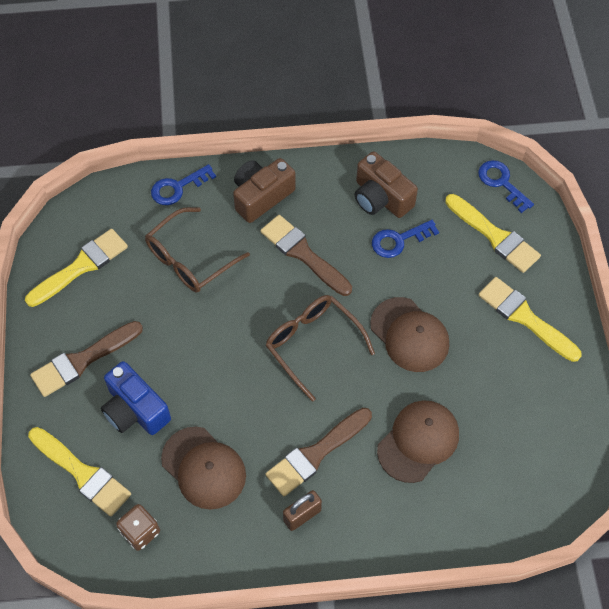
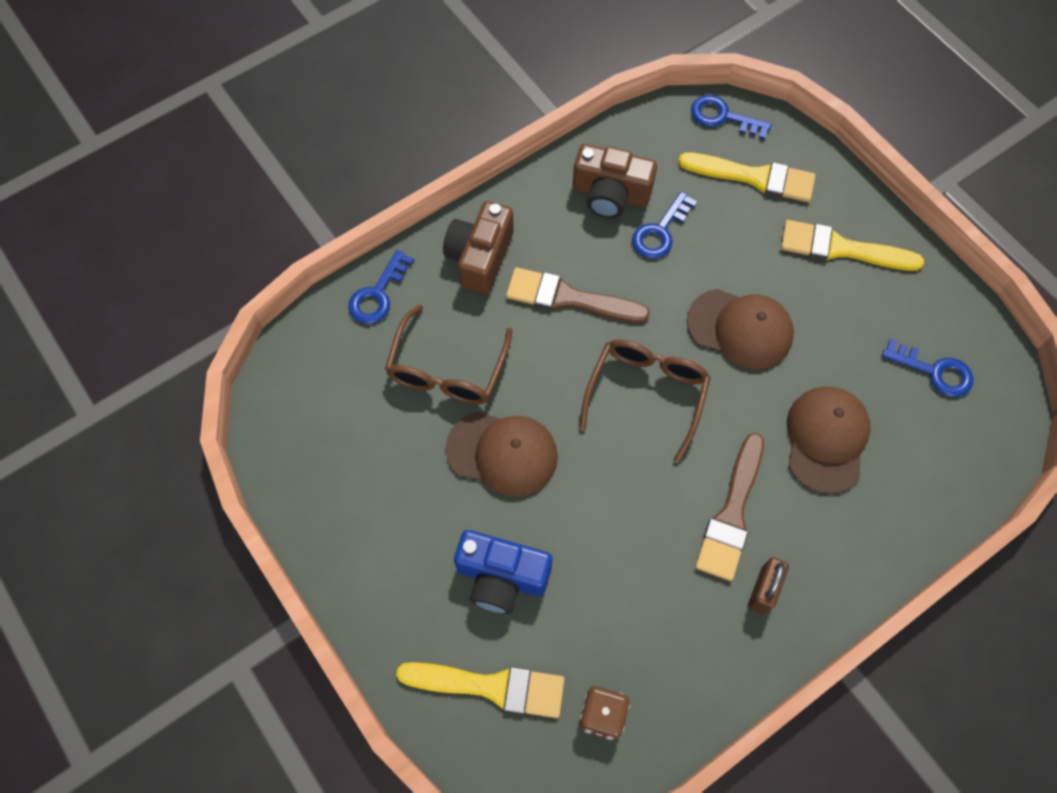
camera: 30 degrees left, 5 degrees up
yellow brush [25,229,128,307] -> none
brown brush [30,321,143,397] -> none
brown cap [161,427,246,510] -> brown cap moved to [446,412,558,497]
brown glasses [266,295,375,402] -> brown glasses turned 90 degrees clockwise [579,339,711,463]
none -> blue key [882,338,973,397]

